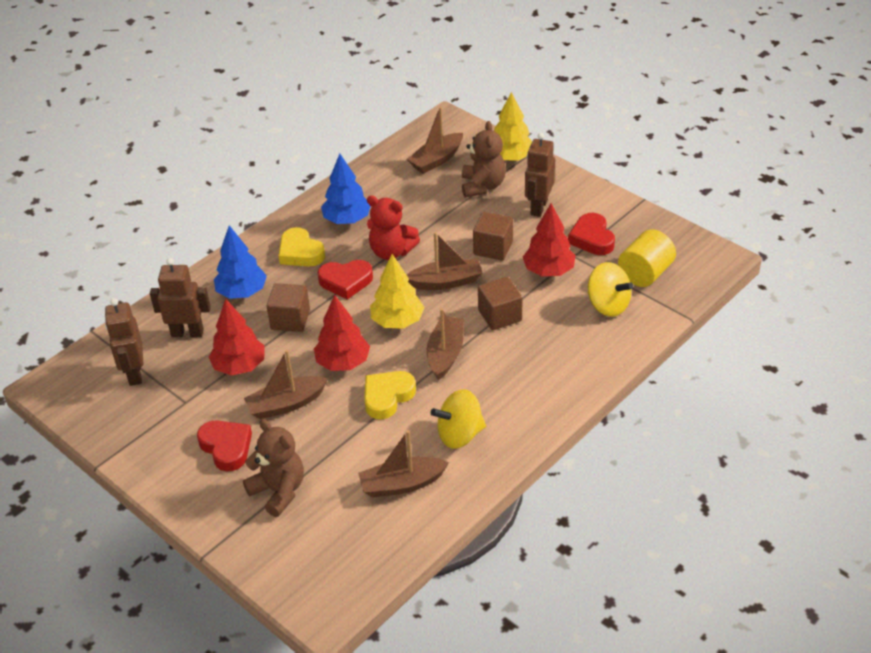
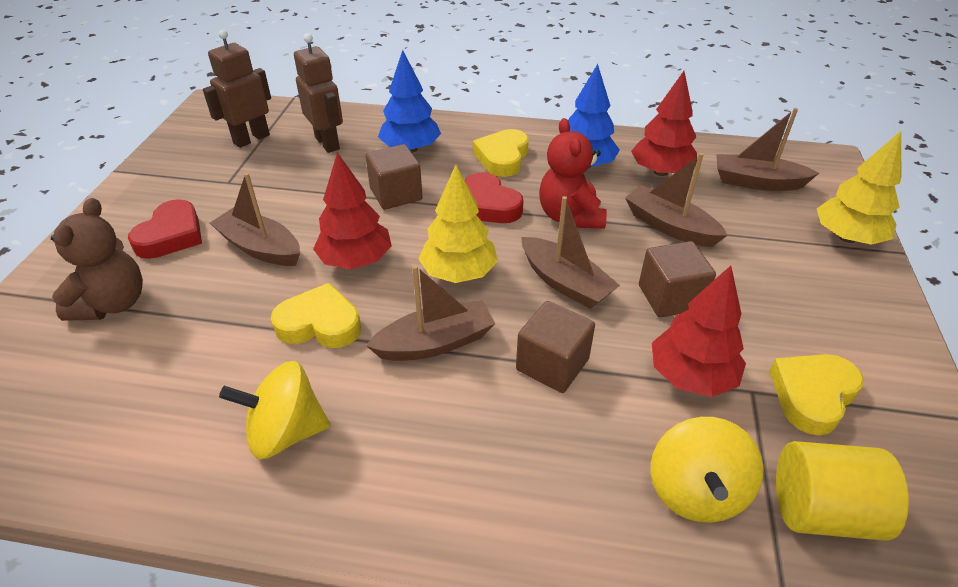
camera: 55 degrees right, 0 degrees up
red tree [209,299,265,376] -> red tree moved to [631,71,697,176]
brown boat [358,430,449,498] -> brown boat moved to [625,153,728,247]
yellow spinning top [431,389,486,449] -> yellow spinning top turned 45 degrees counterclockwise [219,361,330,459]
brown teddy bear [462,121,506,197] -> none
brown robot [525,133,555,217] -> none
red heart [568,213,615,255] -> yellow heart [769,354,864,435]

